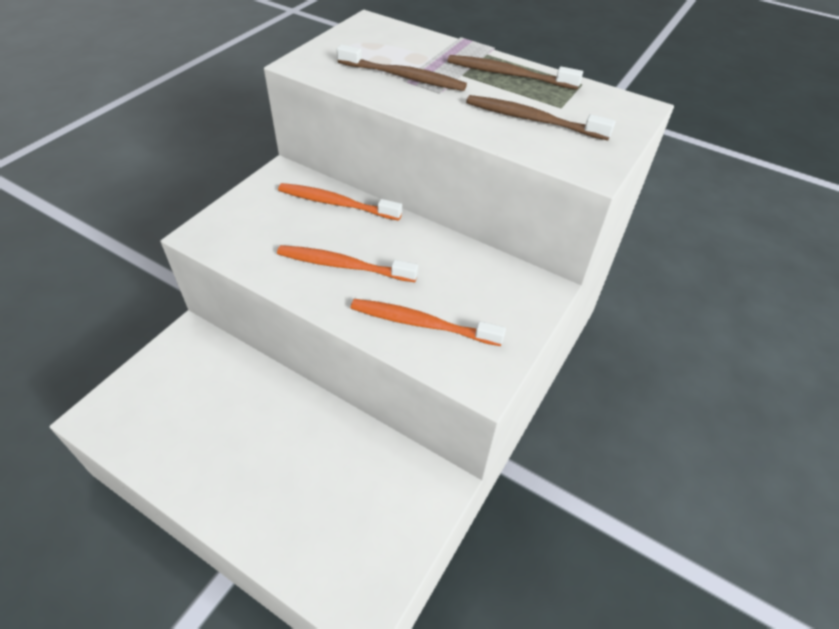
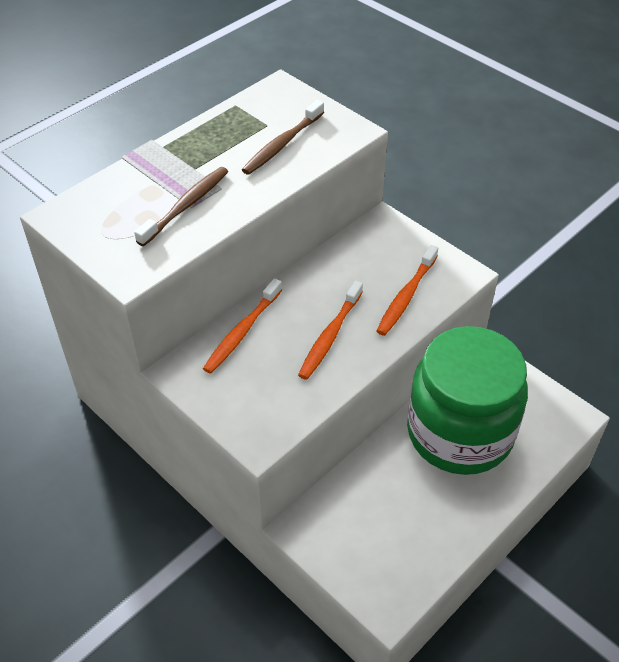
camera: 75 degrees left, 0 degrees up
brown toothbrush [448,55,583,90] -> none
none -> green jar [407,326,528,475]

